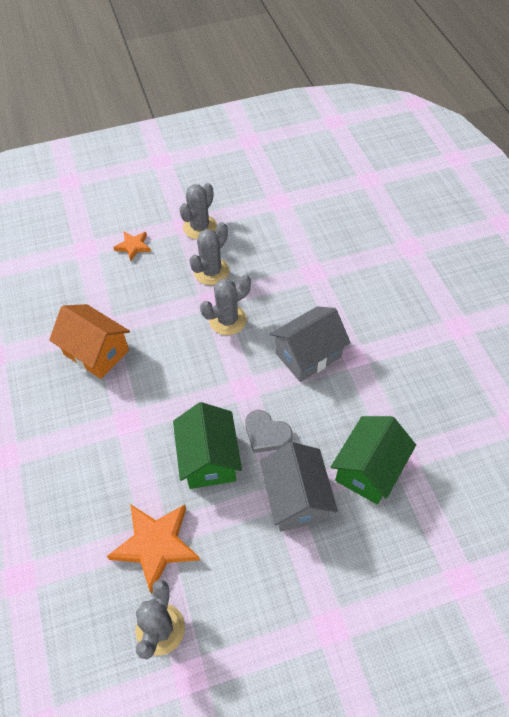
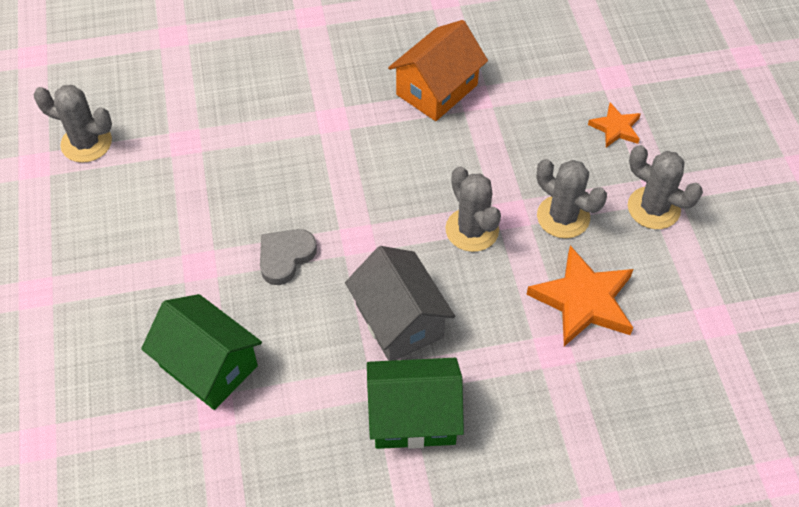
camera: 95 degrees right, 0 degrees up
orange star [107,504,200,594] -> orange star moved to [526,245,633,346]
green house [173,402,242,489] -> green house moved to [367,358,464,449]
grey house [260,442,338,531] -> none

